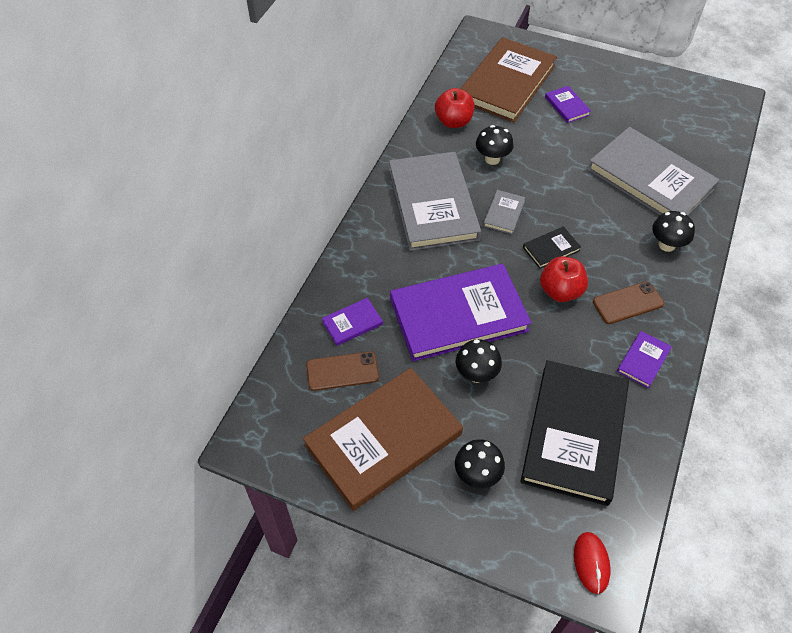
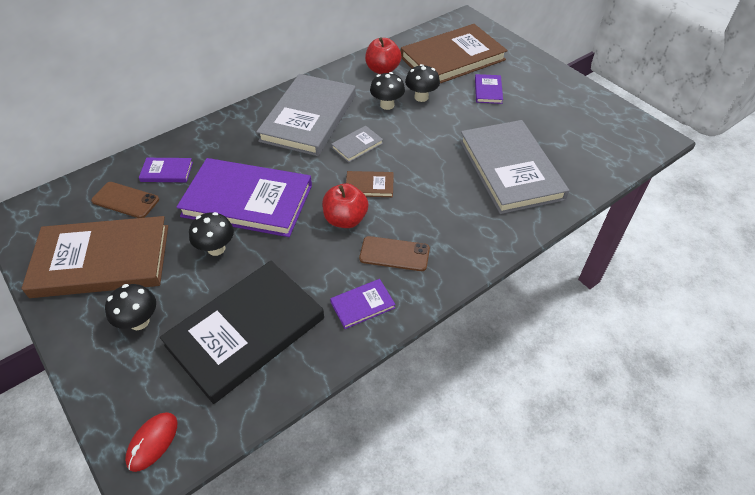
camera: 30 degrees right, 5 degrees down
black book [523,226,581,269] -> brown book [346,171,394,197]
black mushroom [652,211,695,252] -> black mushroom moved to [405,64,440,102]

